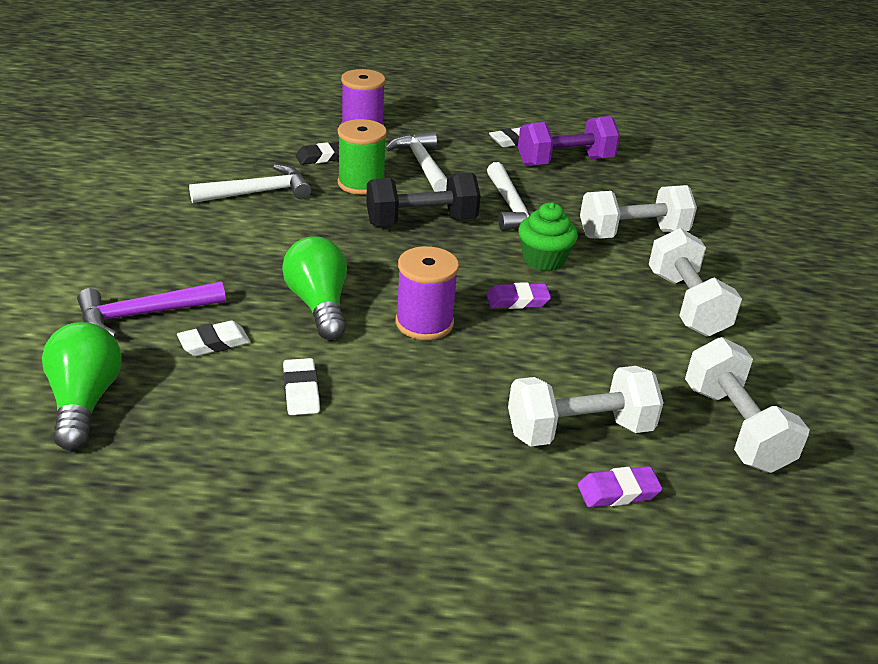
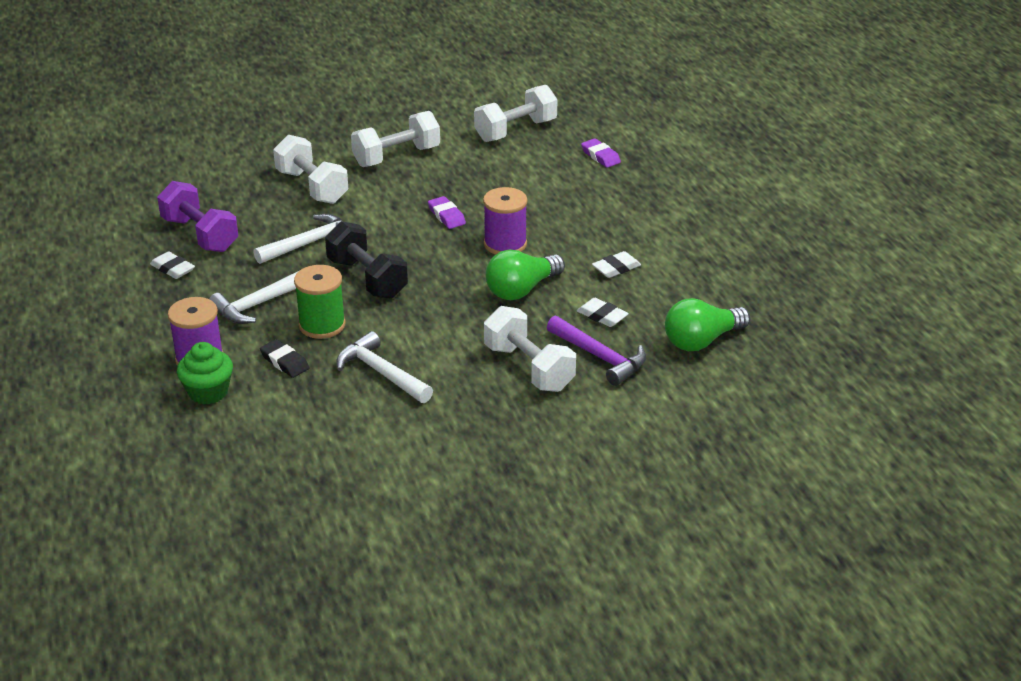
camera: 110 degrees left, 0 degrees up
white dumbbell [508,366,664,447] -> white dumbbell moved to [484,306,576,392]
green cupcake [518,203,578,271] -> green cupcake moved to [177,342,233,405]

